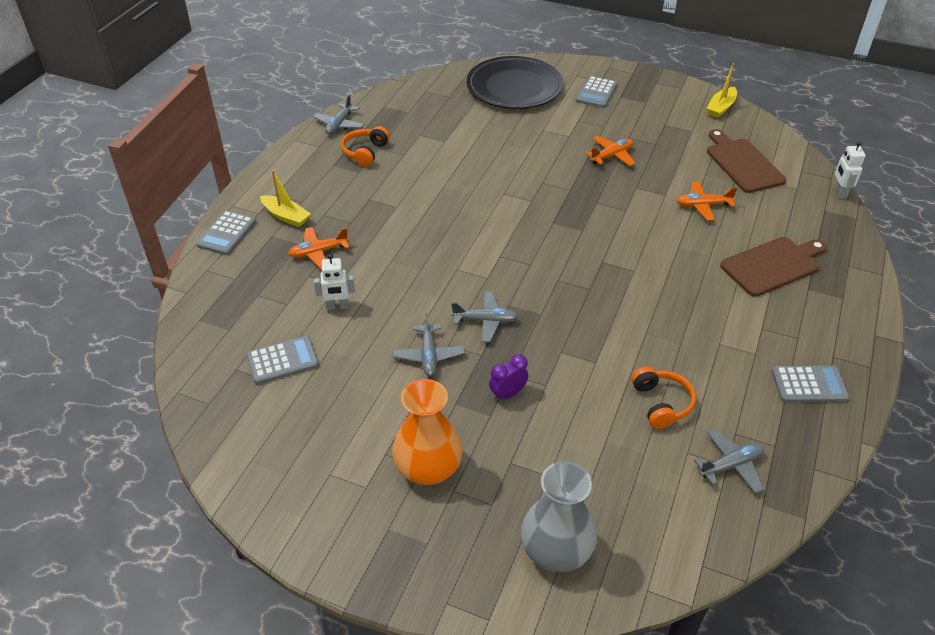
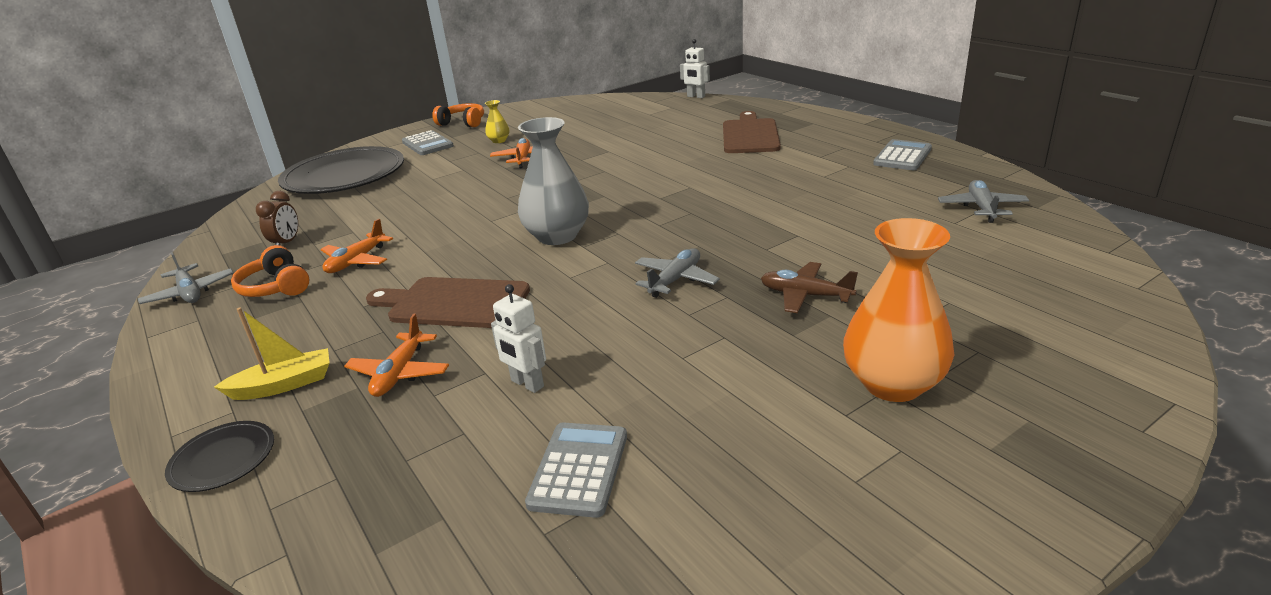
camera: 55 degrees left, 15 degrees down
grey calculator [196,210,256,255] -> black plate [165,421,274,492]
white robot [314,254,355,310] -> white robot turned 105 degrees clockwise [491,284,546,393]
grey plane [392,313,465,376] -> none
purple clock [489,354,528,402] -> brown plane [761,262,858,313]
grey vase [521,461,597,572] -> grey vase moved to [518,117,589,245]
orange headphones [631,367,696,429] -> orange headphones moved to [432,103,484,127]
orange plane [677,182,737,221] -> orange plane moved to [321,219,393,273]
yellow boat [706,63,737,118] -> none
brown cutting board [707,129,786,193] -> brown cutting board moved to [366,277,530,328]
none -> brown clock [256,191,298,245]
none -> yellow vase [485,100,509,143]

